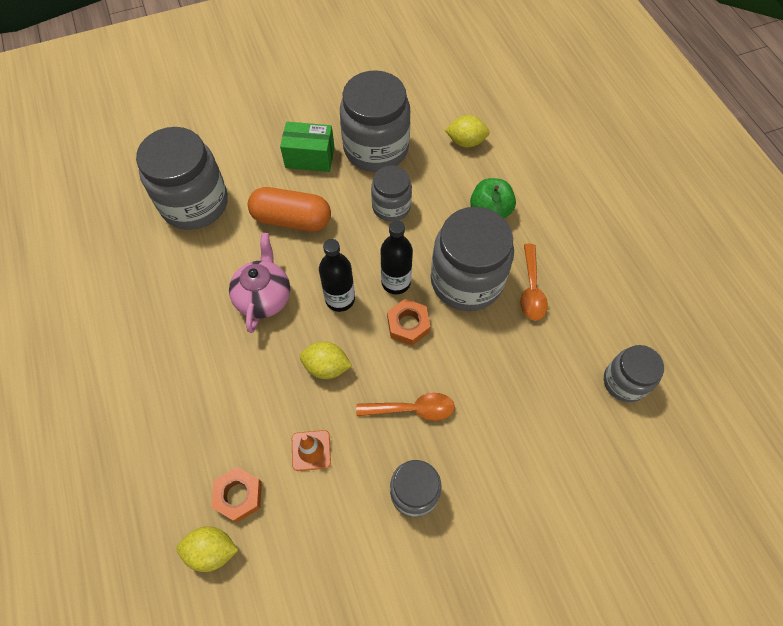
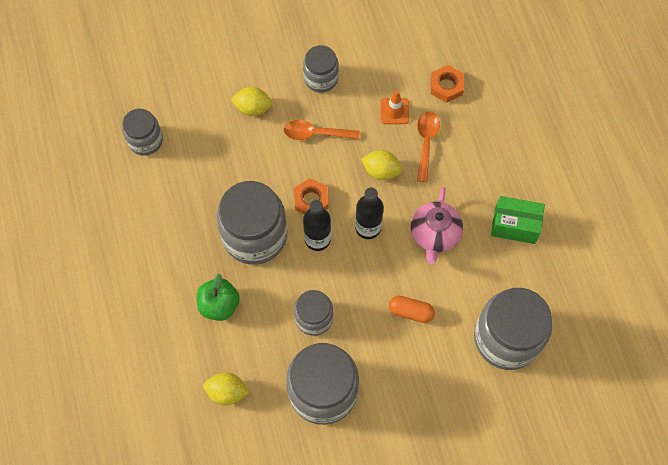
camera: 175 degrees left, 5 degrees up
yellow lemon [176,526,238,572] -> yellow lemon moved to [231,87,272,116]
orange capsule [248,187,331,231] -> orange capsule [389,296,435,323], size x0.59
green box [280,122,335,172] -> green box moved to [491,196,545,244]
orange spoon [521,244,548,321] -> orange spoon moved to [417,111,440,182]

